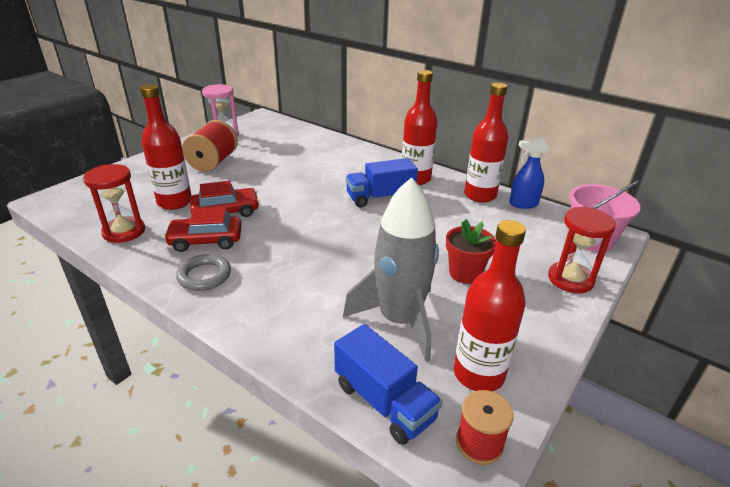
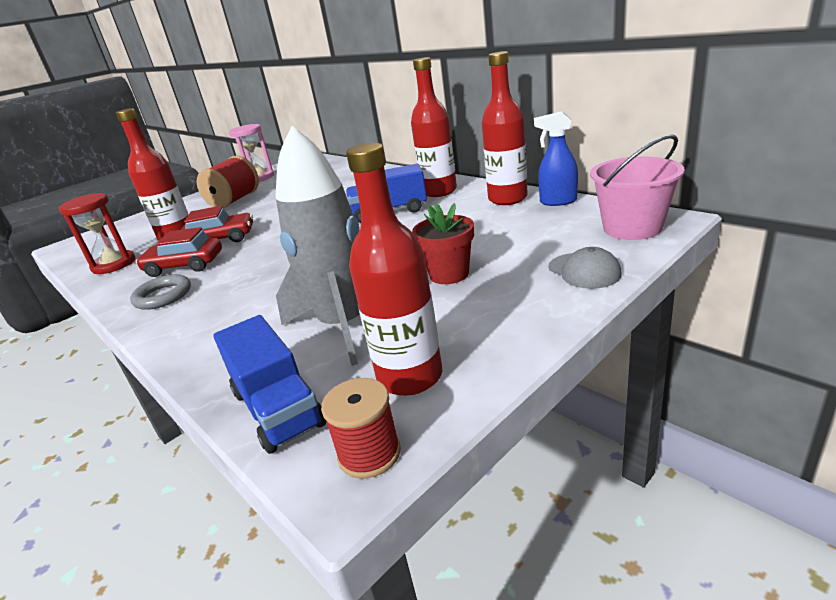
camera: 15 degrees right, 5 degrees down
red hourglass [548,207,616,293] -> grey cap [548,247,622,289]

